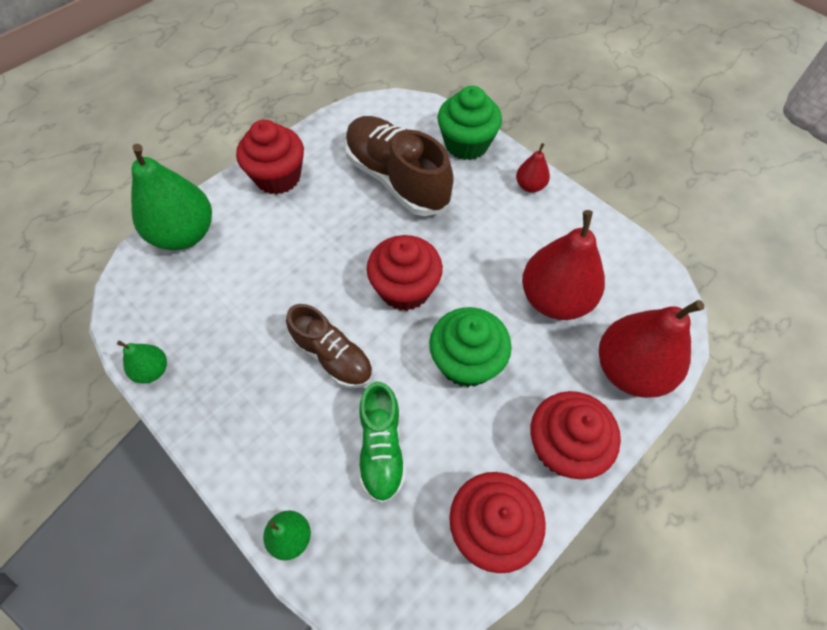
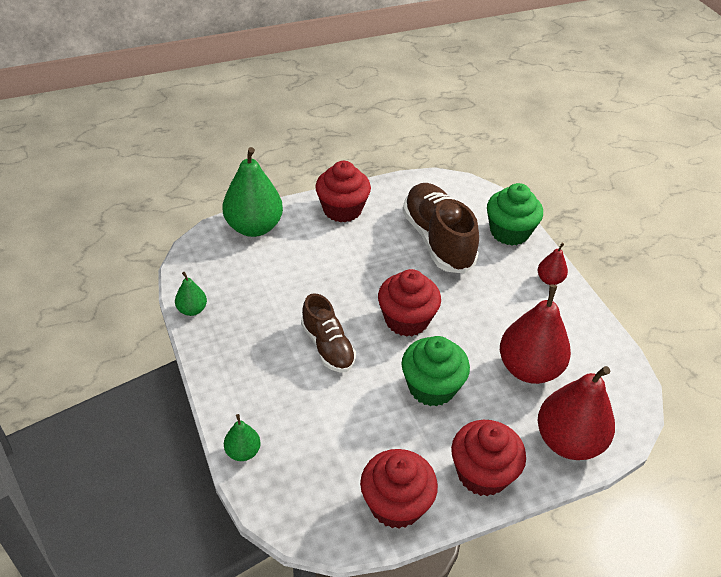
camera: 20 degrees right, 15 degrees down
green shoe [359,381,406,503] -> none

